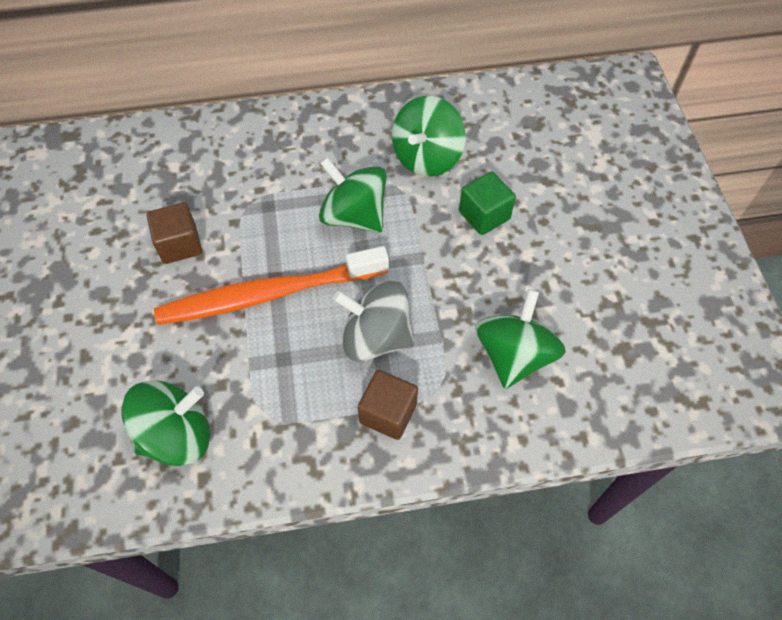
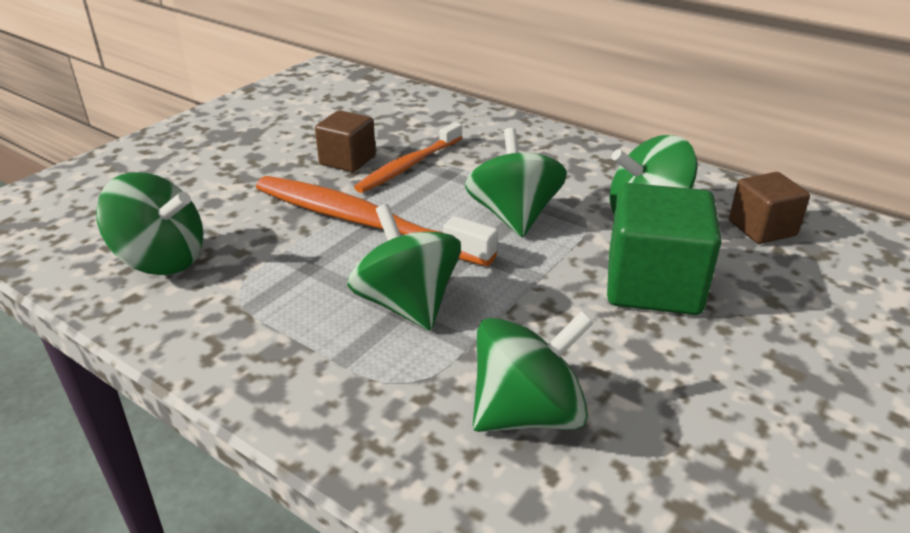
camera: 45 degrees right, 25 degrees down
grey spinning top [333,281,414,362] -> green spinning top [347,204,461,331]
brown cube [358,370,418,440] -> brown cube moved to [729,172,810,244]
green cube [459,172,516,235] -> green cube [607,183,721,315], size x1.65
none -> orange toothbrush [354,122,463,193]

